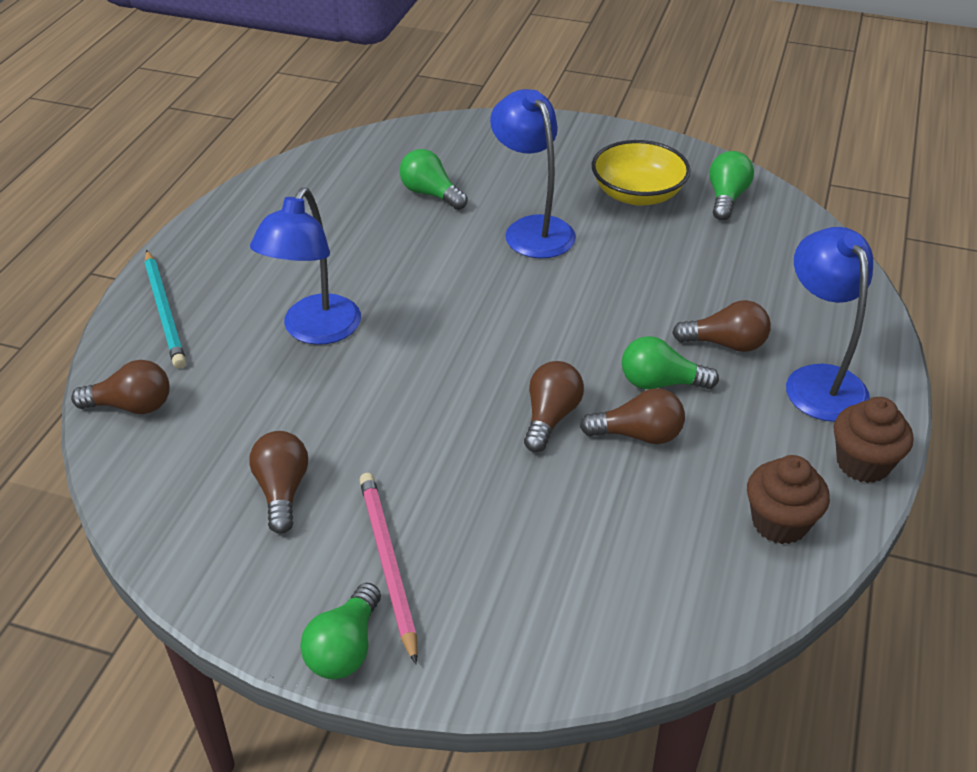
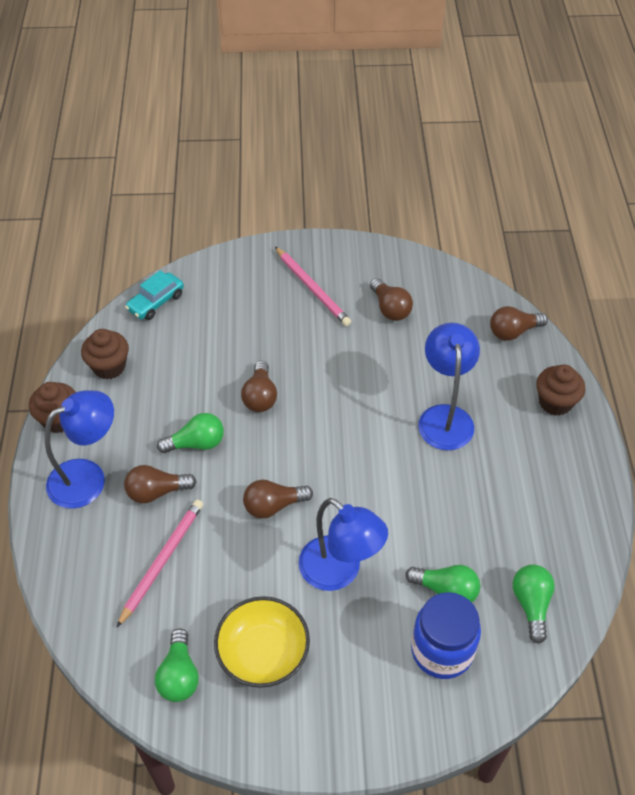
camera: 160 degrees right, 10 degrees up
turquoise pencil [144,250,186,368] -> brown cupcake [536,364,585,416]
green light bulb [300,583,381,679] -> green light bulb moved to [513,565,555,644]
brown light bulb [580,388,685,444] -> brown light bulb moved to [243,479,313,519]
blue lamp [786,227,873,422] -> blue lamp turned 90 degrees counterclockwise [45,391,114,509]
none -> pink pencil [116,500,203,628]
none -> turquoise car [125,270,184,320]
none -> blue jar [411,592,481,679]

